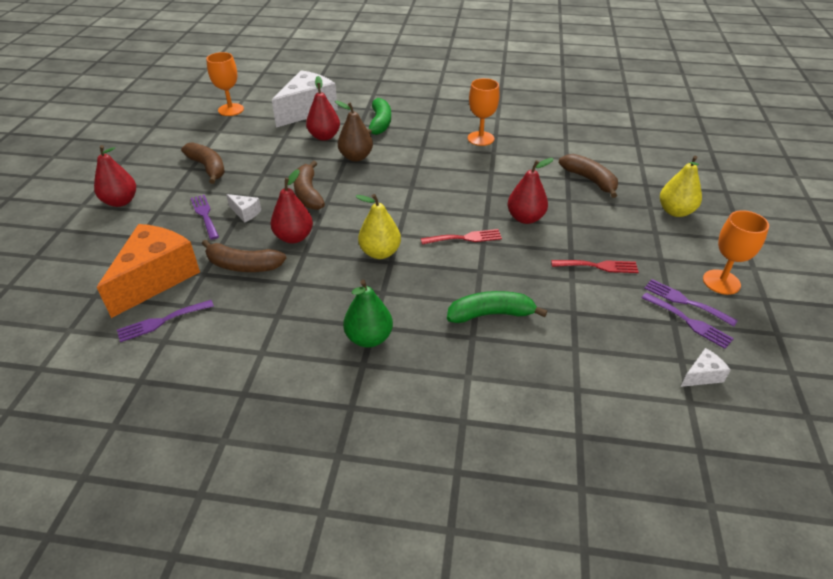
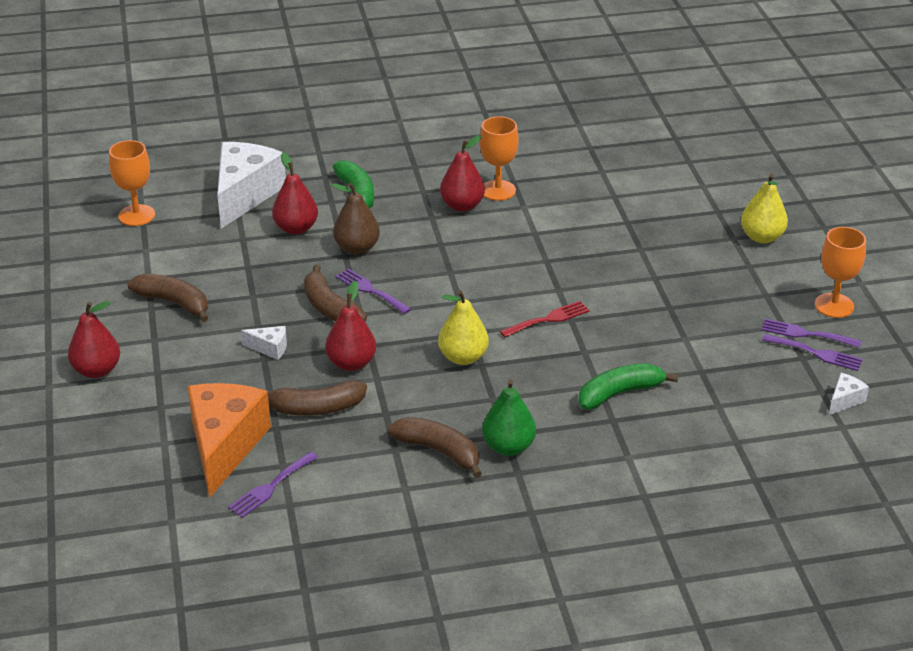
camera: 20 degrees left, 5 degrees down
purple fork [191,195,219,240] -> purple fork moved to [336,268,411,314]
red pear [508,158,554,224] -> red pear moved to [440,135,485,212]
red fork [551,260,639,273] -> none
brown banana [559,154,618,198] -> brown banana moved to [387,417,482,478]

